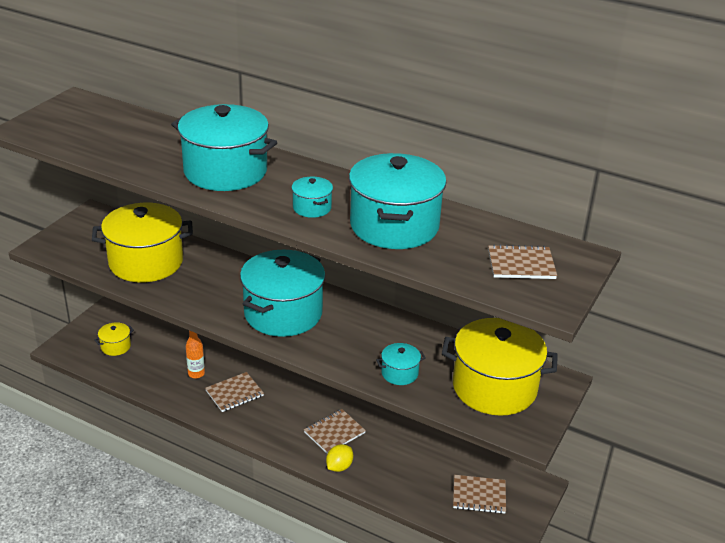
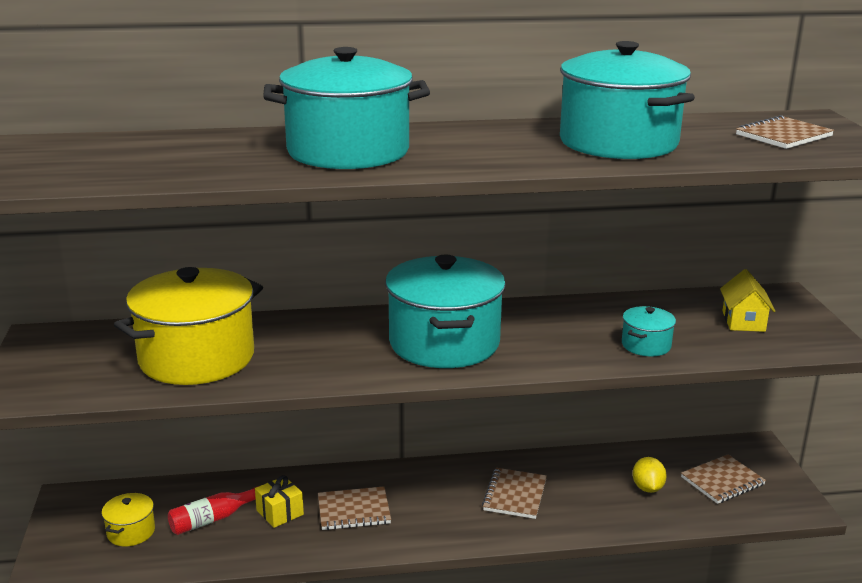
camera: 35 degrees left, 10 degrees down
orange bottle [186,331,205,379] -> yellow gift [255,475,304,528]
brown notebook [205,372,264,412] -> brown notebook turned 60 degrees clockwise [318,486,391,530]
turquoise pot [292,177,333,218] -> none
yellow lemon [326,444,353,472] -> yellow lemon moved to [632,457,667,493]
yellow pot [442,318,558,416] -> yellow house [720,269,775,332]
none -> red bottle [168,486,259,535]

